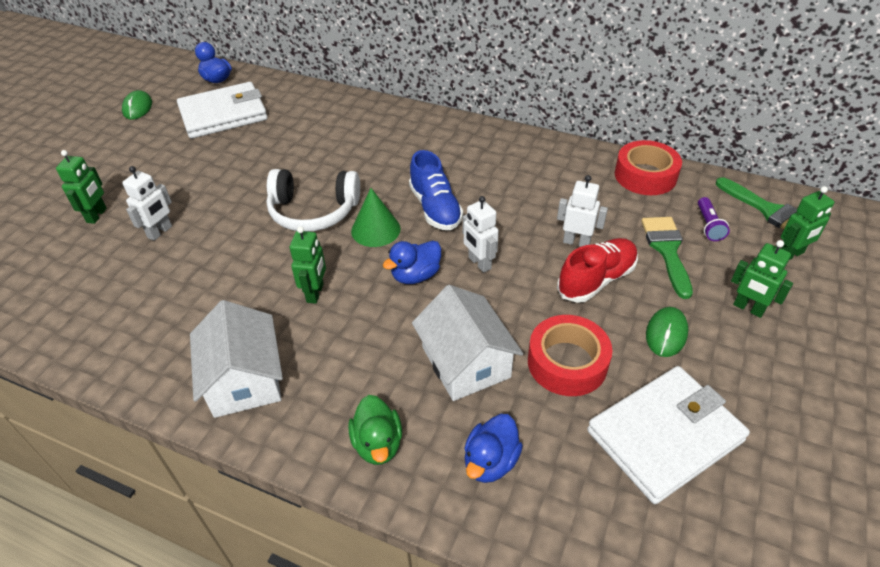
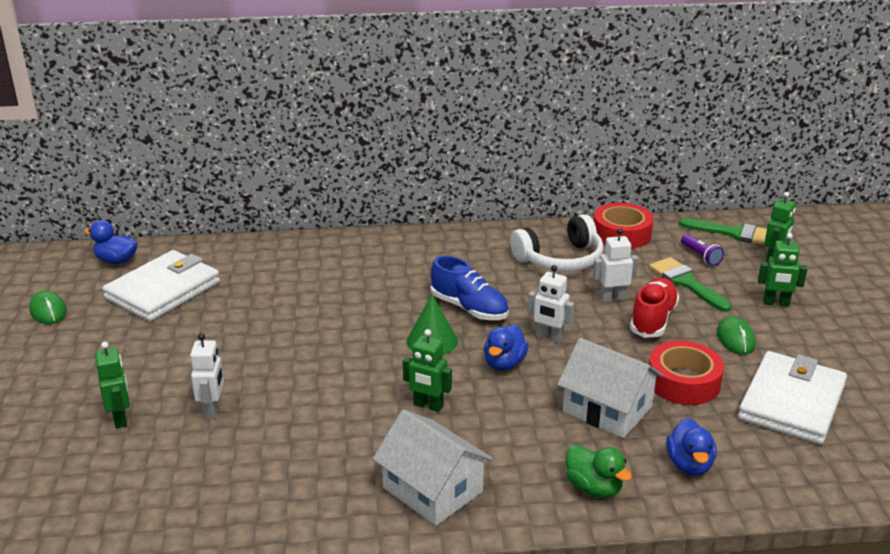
camera: 30 degrees left, 15 degrees down
white headphones [266,169,360,232] -> white headphones moved to [510,214,603,272]
green robot [290,226,326,304] -> green robot turned 135 degrees clockwise [403,329,452,412]

